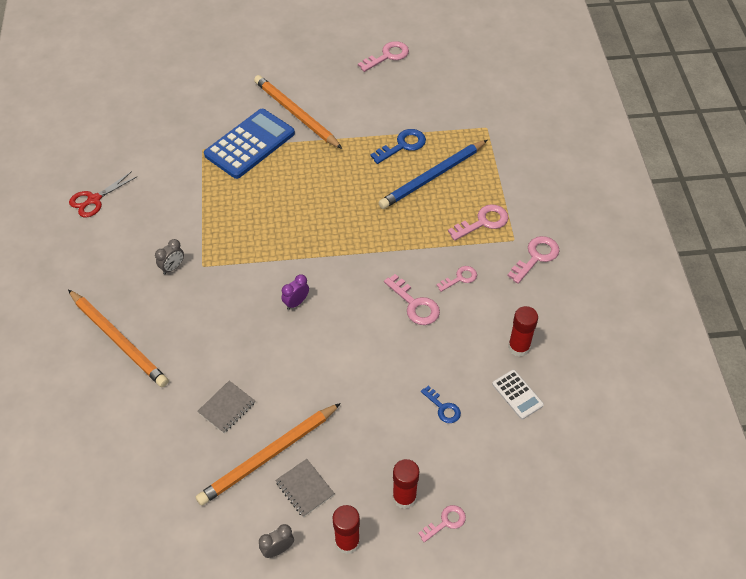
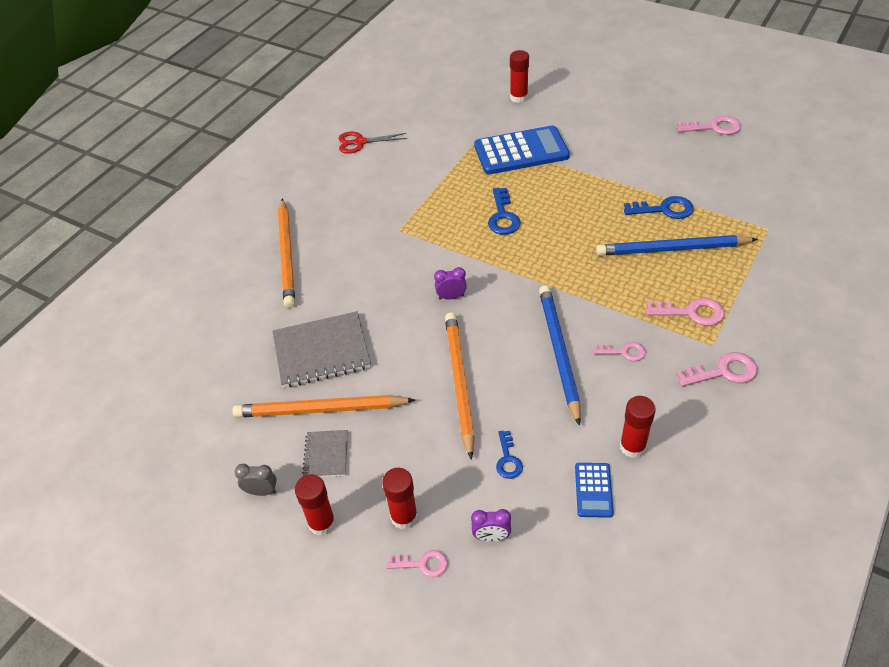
camera: 40 degrees right, 5 degrees down
grey clock [155,239,184,274] -> none
grey notebook [197,381,255,433] -> grey notebook [273,311,371,388], size x1.88
orange pencil [254,75,342,149] -> orange pencil moved to [445,312,475,460]
pink key [384,274,440,325] -> blue pencil [539,285,581,426]
white calculator [492,370,544,419] -> blue calculator [575,463,614,518]
none -> purple clock [471,509,511,542]
none -> blue key [488,188,521,235]
none -> red glue stick [510,50,529,103]

